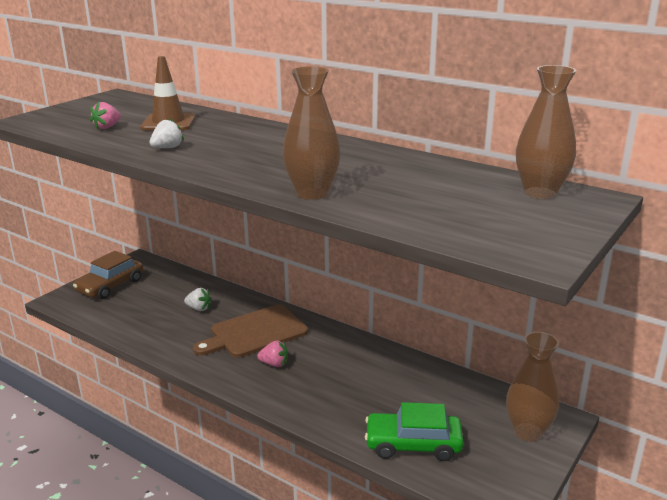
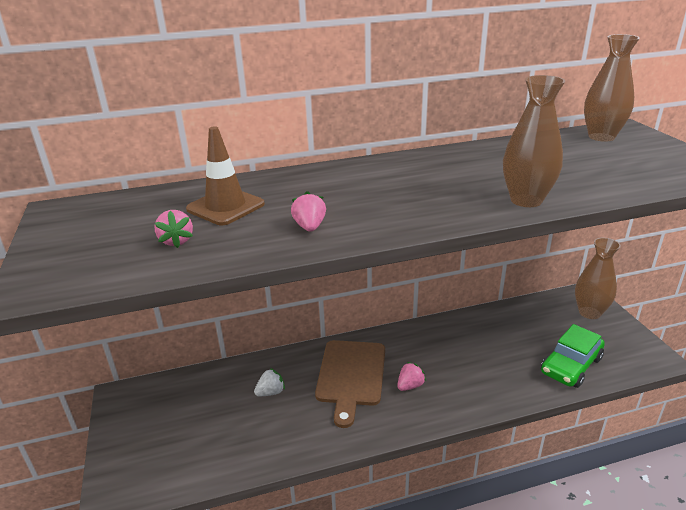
camera: 50 degrees left, 5 degrees up
brown car [73,251,143,299] -> none
white strawberry [150,118,184,148] -> pink strawberry [291,191,326,232]

